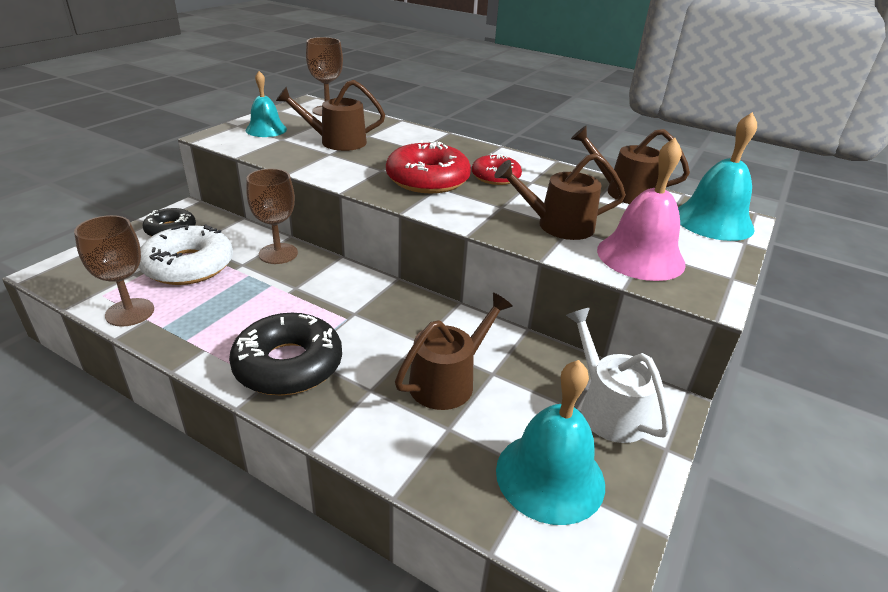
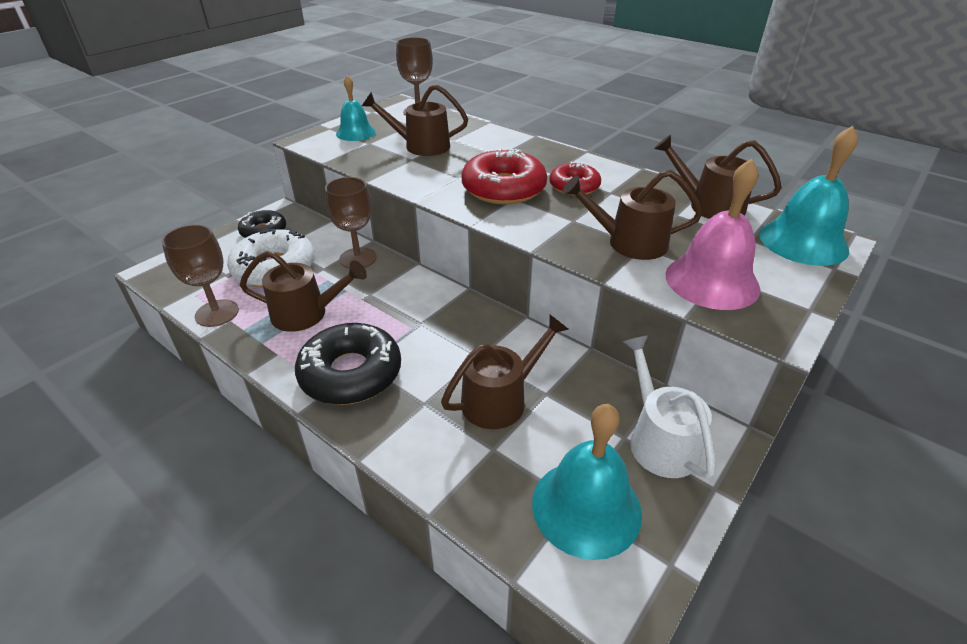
camera: 10 degrees right, 5 degrees up
none -> brown watering can [240,251,367,332]

